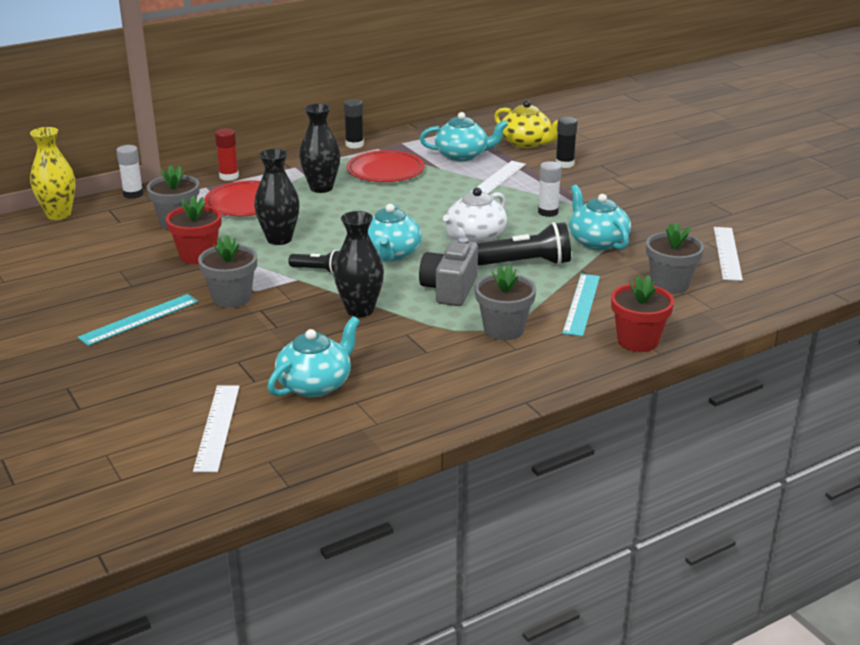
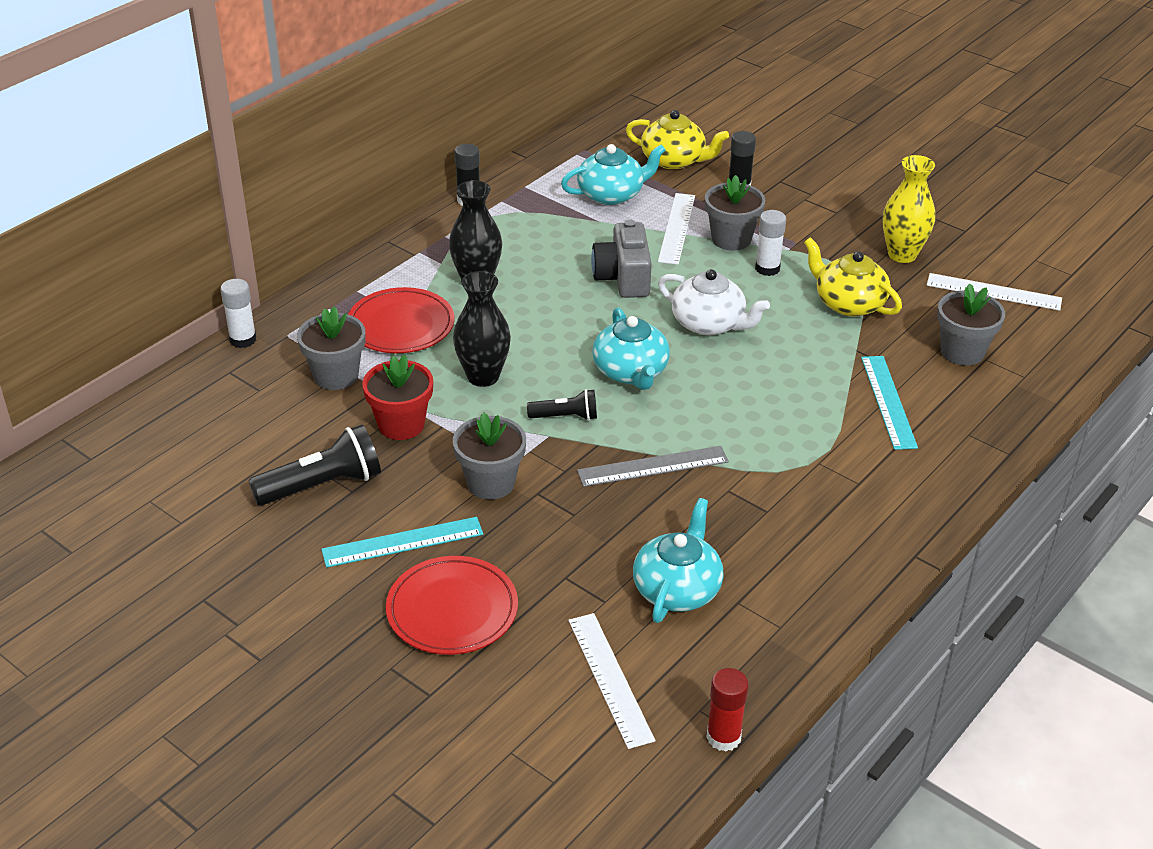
camera: 20 degrees left, 10 degrees up
yellow vase [30,127,75,220] -> yellow vase moved to [883,155,935,263]
turquoise ruler [78,294,199,346] -> turquoise ruler turned 45 degrees clockwise [321,517,483,568]
red glue stick [215,128,239,181] -> red glue stick moved to [706,668,749,752]
black vase [334,211,384,317] -> grey ruler [577,446,729,487]
red plate [347,150,425,182] -> red plate moved to [386,556,518,655]
grey camera [419,238,478,306] -> grey camera moved to [591,219,652,298]
white teapot [443,187,507,243] -> white teapot turned 75 degrees counterclockwise [658,269,770,335]
grey flower pot [475,264,536,340] -> grey flower pot moved to [705,175,765,251]
black flashlight [477,222,571,266] -> black flashlight moved to [248,424,381,506]
turquoise teapot [569,185,631,250] -> yellow teapot [804,237,902,316]
red flower pot [611,275,674,352] -> none
white ruler [714,227,743,281] -> white ruler turned 60 degrees counterclockwise [927,273,1062,311]

